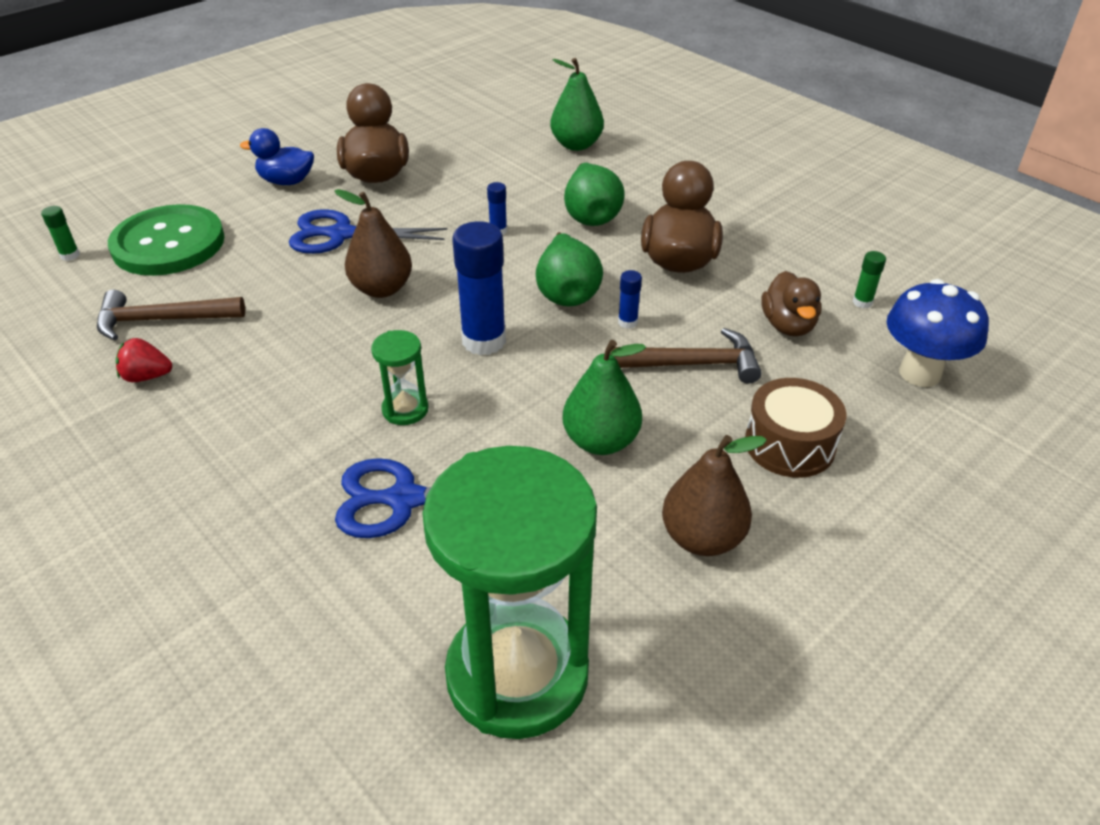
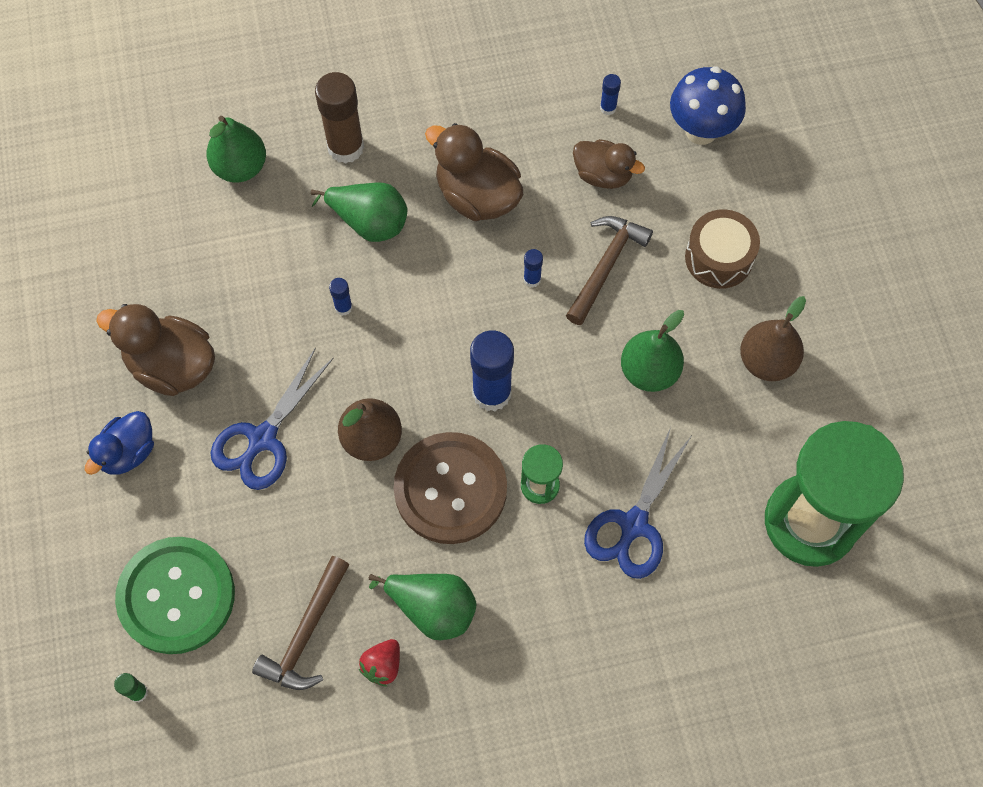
camera: 60 degrees left, 25 degrees up
green pear [536,232,603,307] -> green pear moved to [369,574,477,640]
green glue stick [853,251,886,308] -> blue glue stick [600,74,621,115]
none -> brown glue stick [315,72,364,164]
none -> brown button [394,432,507,544]

